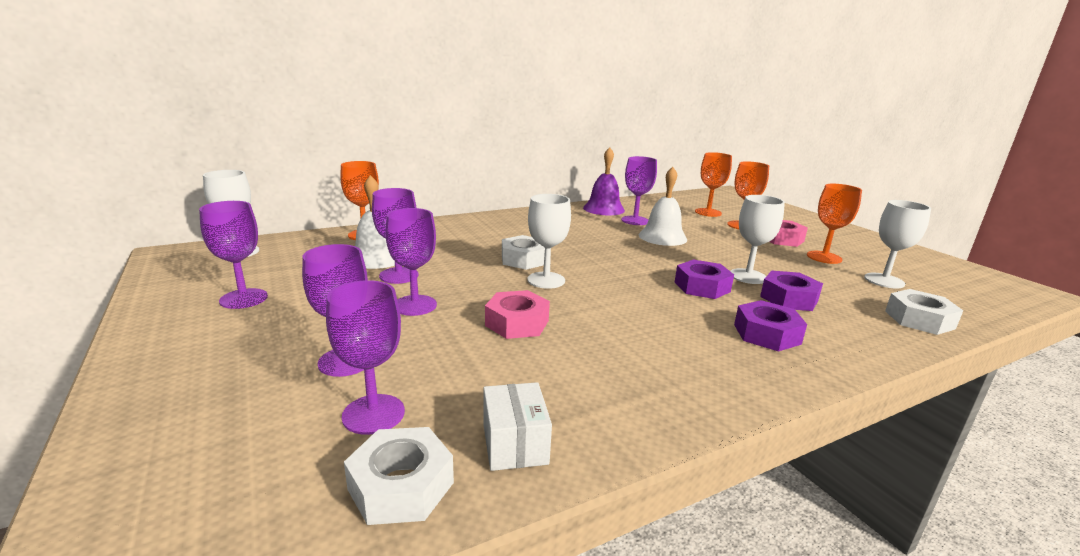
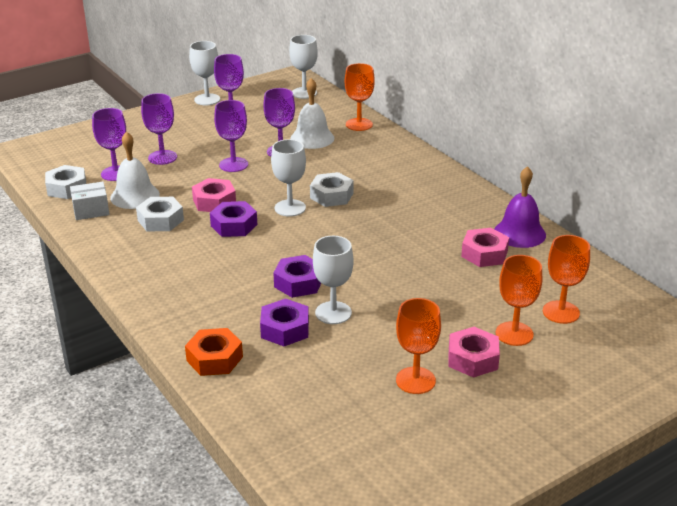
camera: 85 degrees right, 10 degrees up
purple goblet [621,156,657,225] -> pink nut [461,228,509,267]
white bell [639,167,687,246] -> white bell moved to [110,132,160,209]
purple nut [734,300,807,351] -> purple nut moved to [210,201,257,237]
white goblet [864,200,931,288] -> white goblet moved to [189,41,220,105]
white nut [885,289,963,335] -> white nut moved to [136,197,184,231]
none -> orange nut [185,328,243,376]

